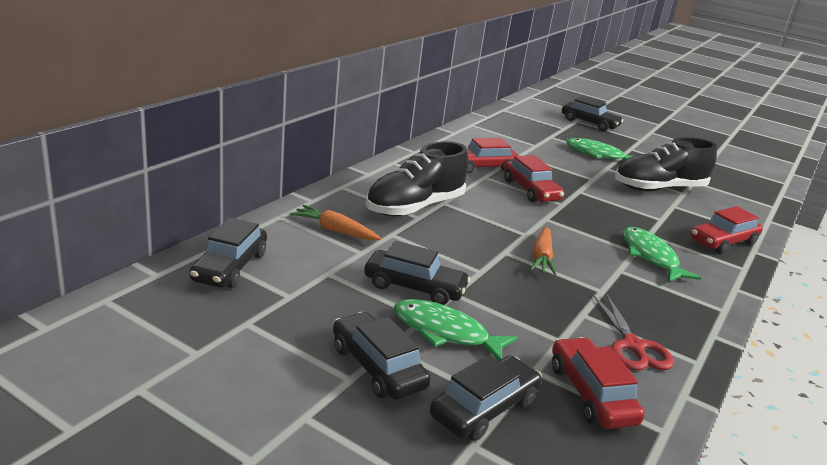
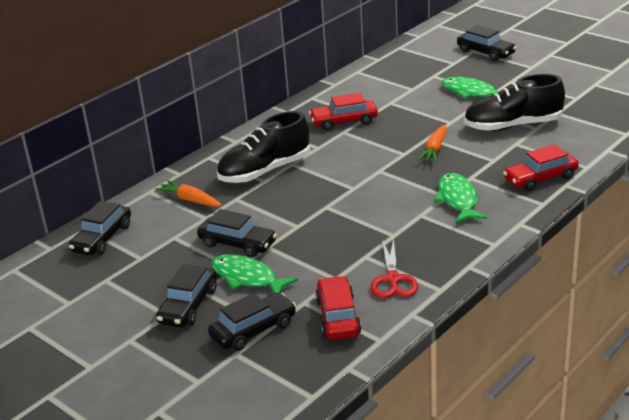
camera: 15 degrees right, 5 degrees up
black car [333,312,431,400] -> black car turned 135 degrees counterclockwise [156,264,217,327]
red car [504,155,564,202] -> none
orange carrot [530,226,557,275] -> orange carrot moved to [417,124,447,163]

